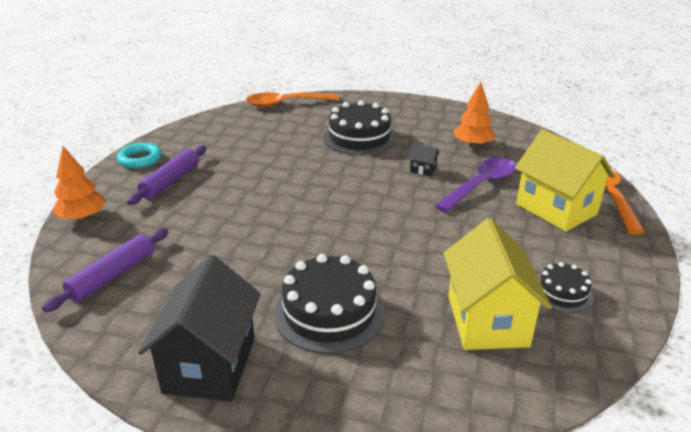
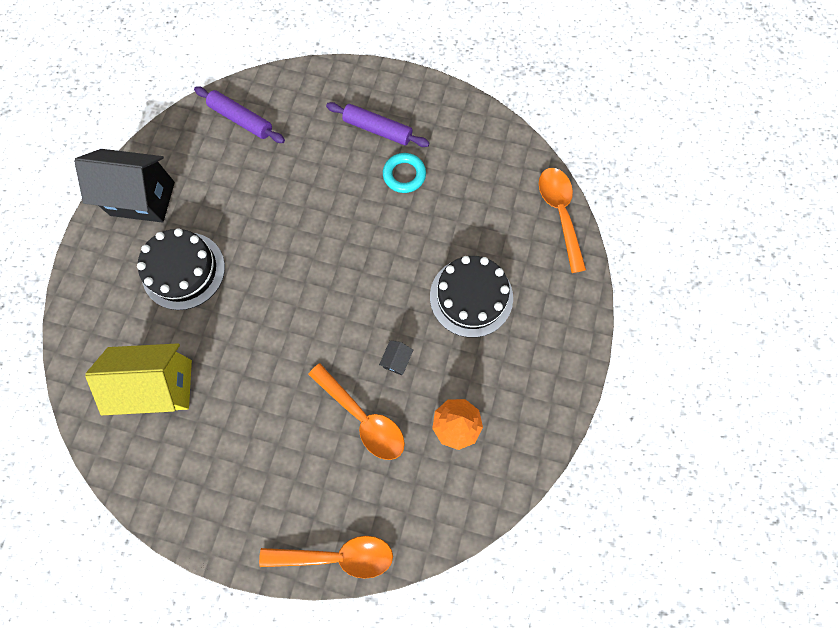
camera: 90 degrees right, 40 degrees up
orange tree [52,146,106,221] -> none
turquoise ring [117,143,162,168] -> turquoise ring moved to [383,153,426,193]
purple spoon [435,158,516,213] -> orange spoon [308,363,405,460]
yellow house [515,129,616,232] -> none
black cake [539,262,593,313] -> none

